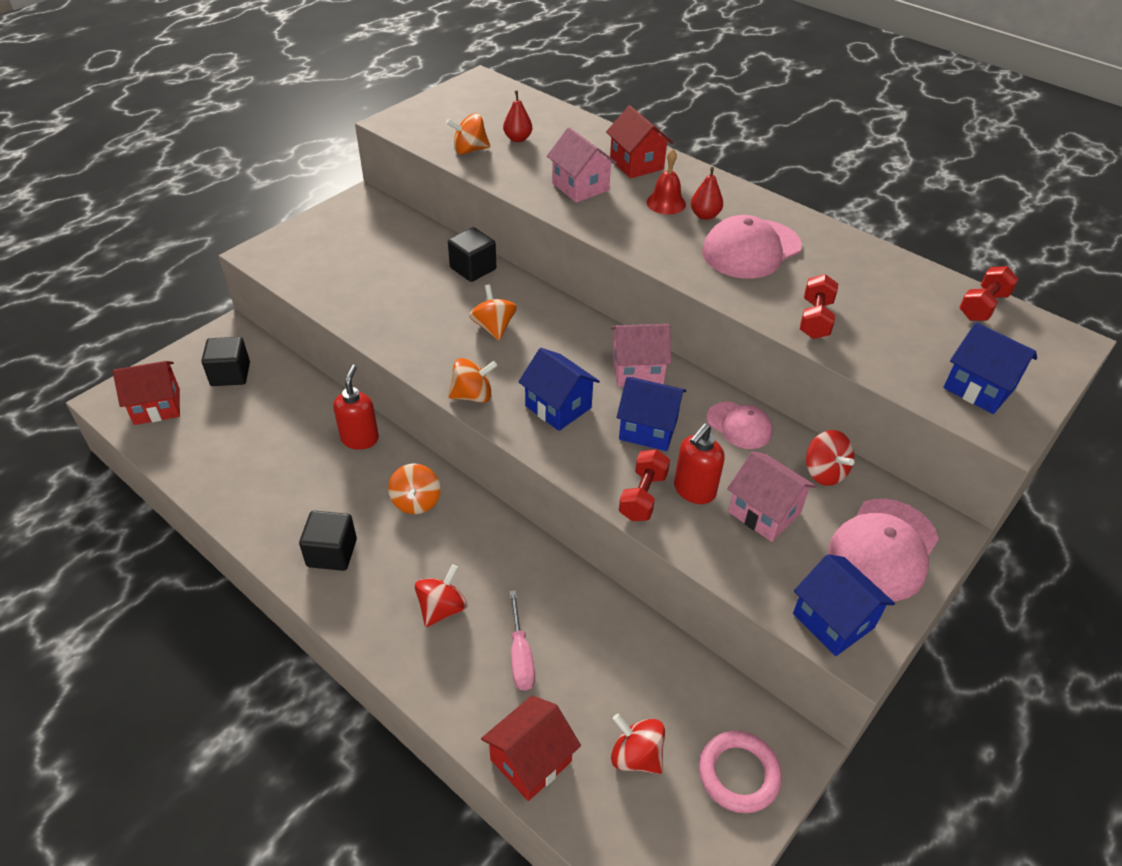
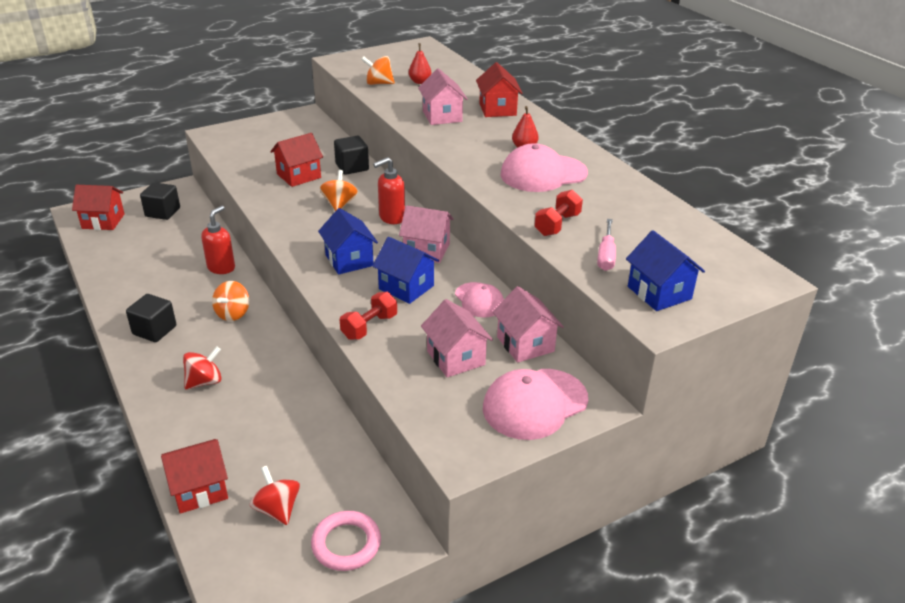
camera: 20 degrees right, 10 degrees down
orange spinning top [448,358,497,403] -> none
pink screwdriver [509,591,535,691] -> pink screwdriver moved to [597,219,616,271]
red bell [647,149,686,215] -> none
red soap dispenser [674,423,725,504] -> red soap dispenser moved to [373,157,405,224]
blue house [793,554,895,656] -> none
red spinning top [806,430,854,486] -> pink house [493,286,564,363]
red dumbbell [959,266,1019,321] -> none
none -> red house [270,133,323,187]

